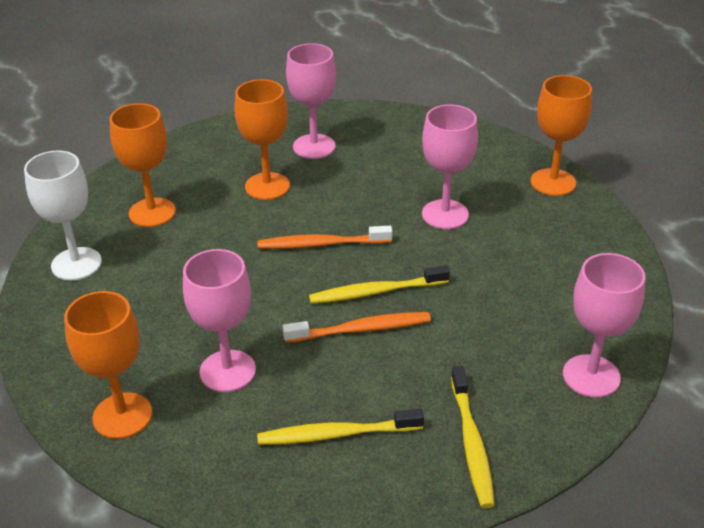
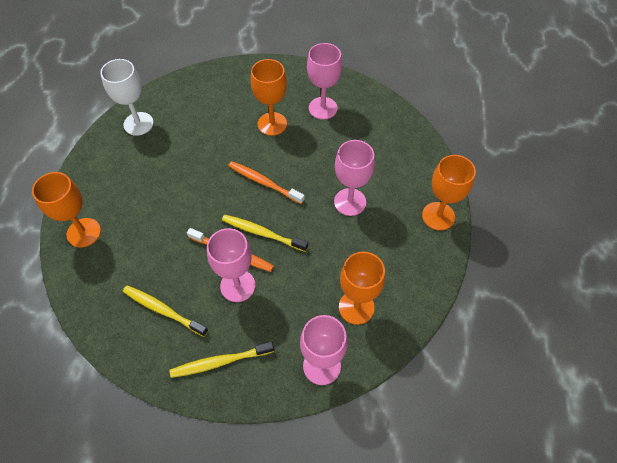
camera: 35 degrees right, 20 degrees up
orange goblet [110,103,176,227] -> orange goblet moved to [339,251,385,325]
pink goblet [183,249,256,392] -> pink goblet moved to [207,228,255,302]
yellow toothbrush [451,366,495,508] -> yellow toothbrush turned 45 degrees clockwise [170,342,274,378]

